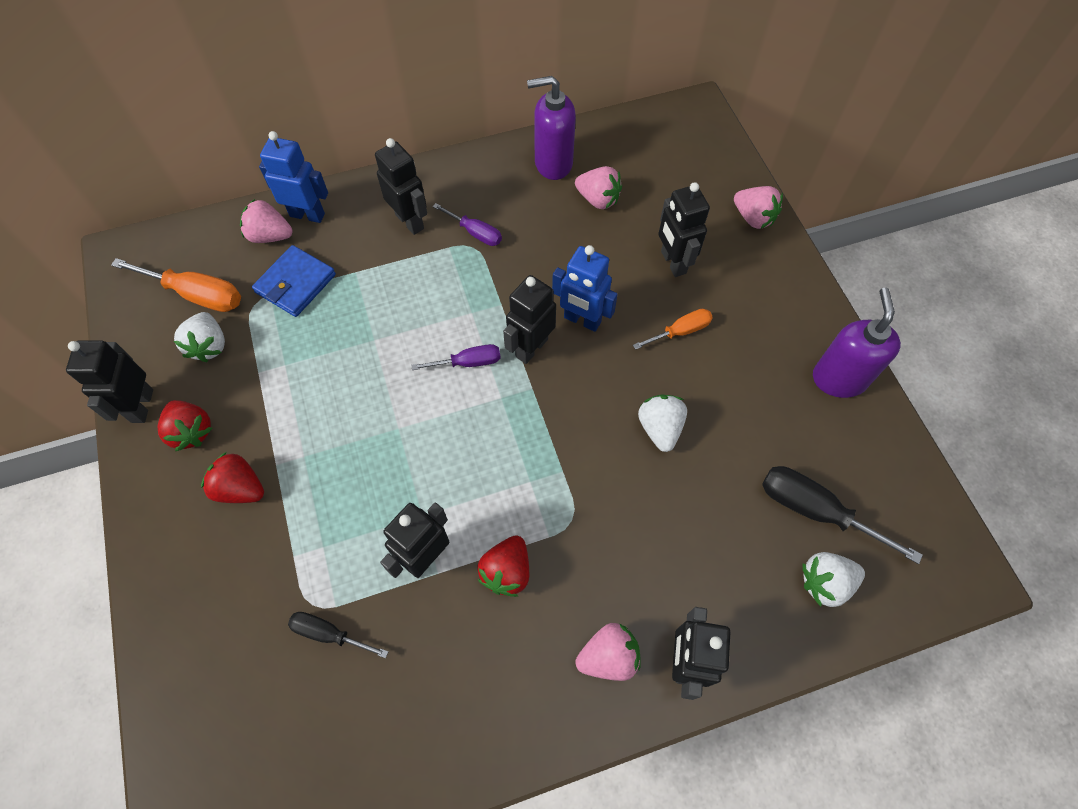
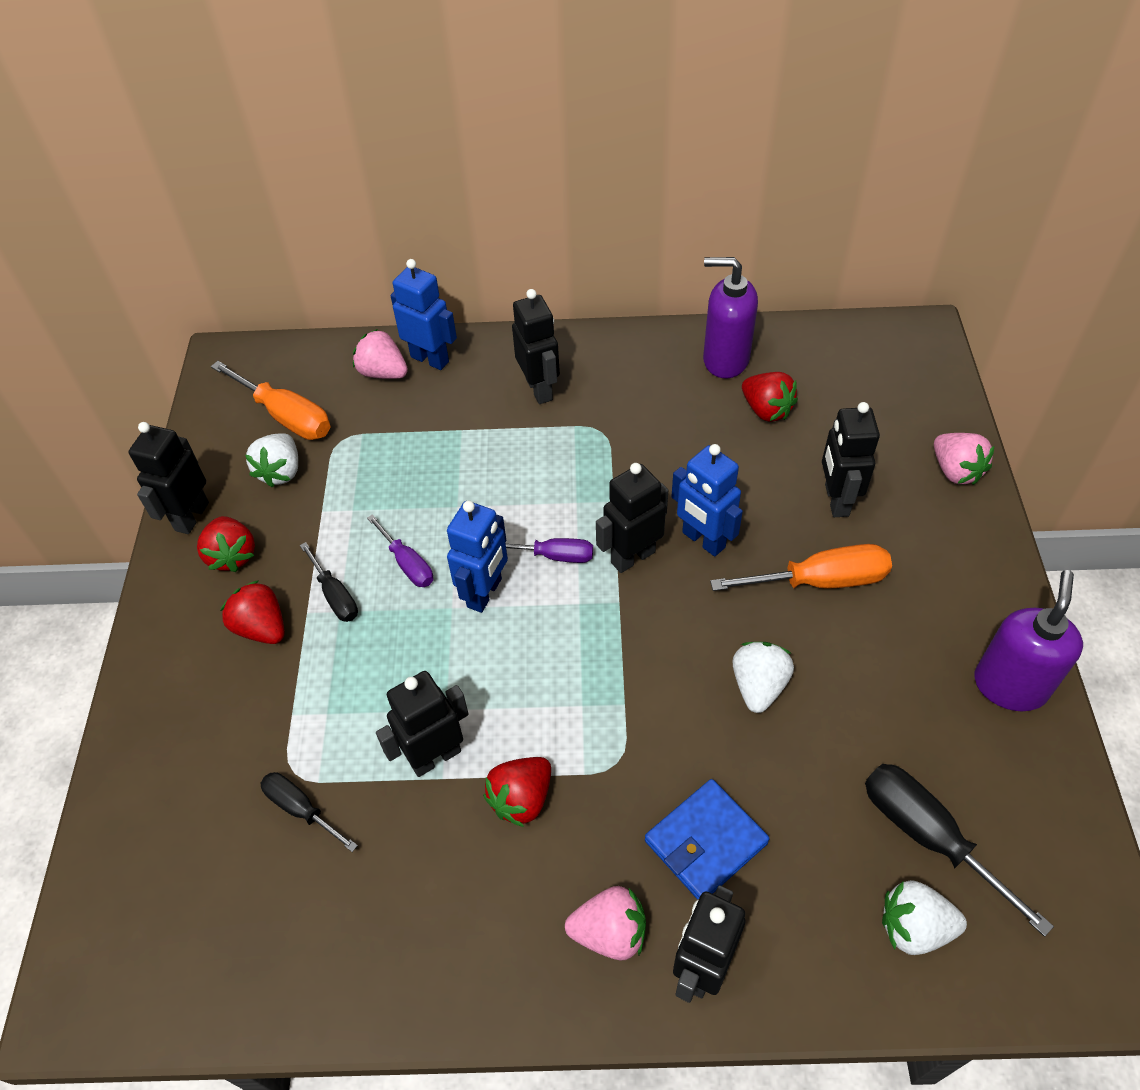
camera: 20 degrees right, 10 degrees down
blue wallet [252,245,336,317] -> blue wallet moved to [645,779,769,900]
purple screwdriver [433,203,502,246] -> purple screwdriver moved to [367,514,433,587]
pink strawberry [575,166,622,209] -> red strawberry [742,372,798,422]
orange screwdriver [633,309,713,350] -> orange screwdriver [710,544,892,591], size x1.65
none -> black screwdriver [300,542,358,622]
none -> blue robot [447,501,508,613]

